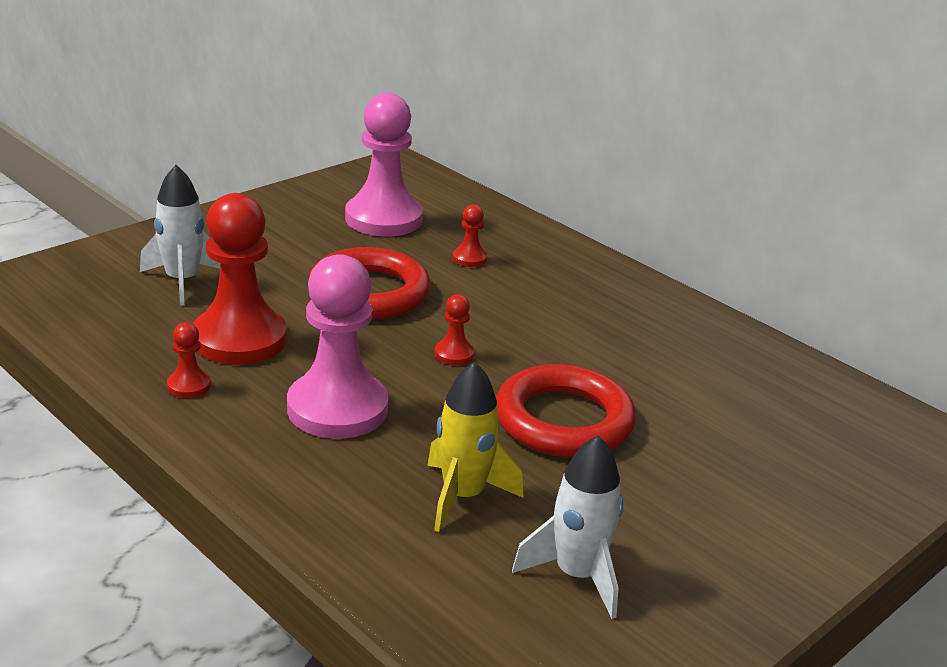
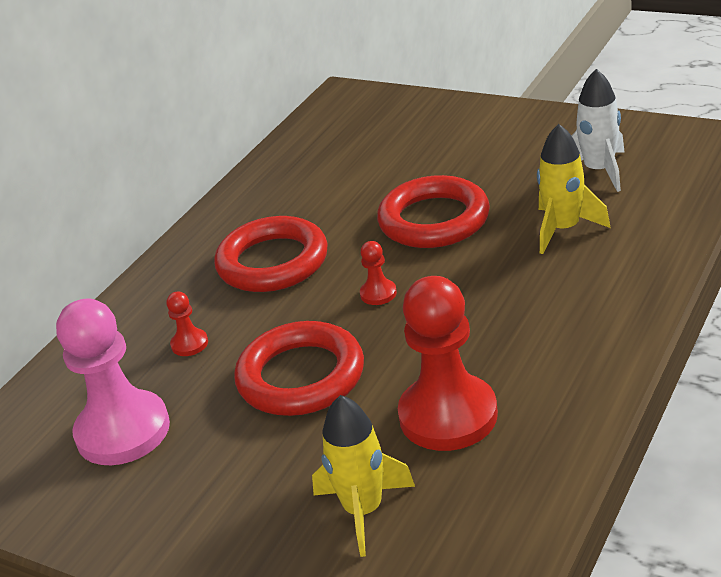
camera: 100 degrees left, 5 degrees up
white rocket [140,165,221,305] -> yellow rocket [312,395,415,557]
red pawn [167,322,211,398] -> none
pink pawn [287,254,388,439] -> none
none -> red ring [214,216,328,292]

